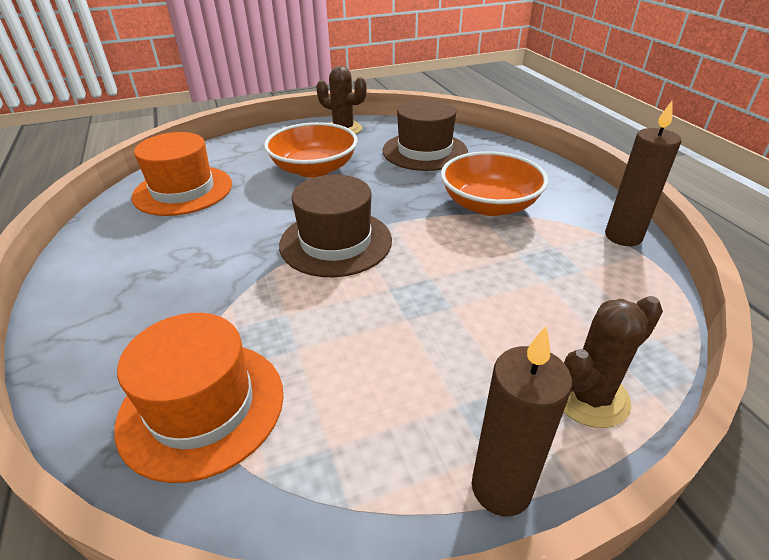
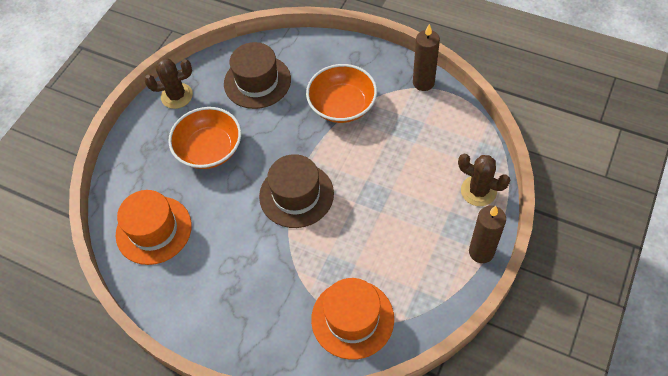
camera: 40 degrees left, 20 degrees up
brown cactus [564,296,663,428] -> brown cactus turned 75 degrees counterclockwise [458,154,510,206]

